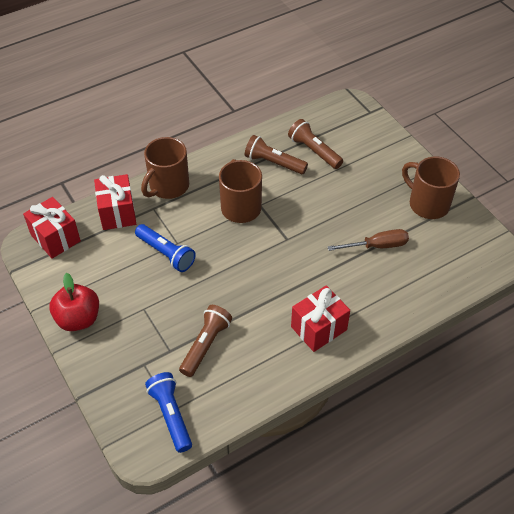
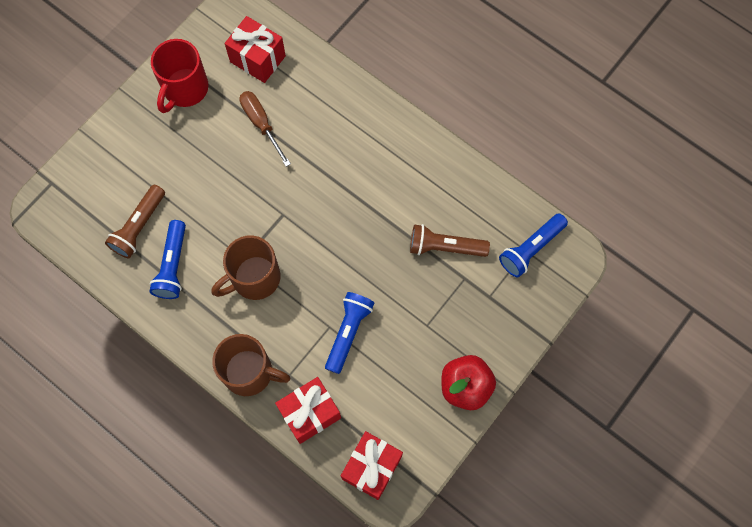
camera: 110 degrees left, 20 degrees up
brown flashlight [245,135,308,174] -> blue flashlight [149,220,186,299]
red gift [291,285,350,352] -> red gift moved to [225,16,286,83]
brown mug [402,157,460,219] -> red mug [151,39,209,113]

